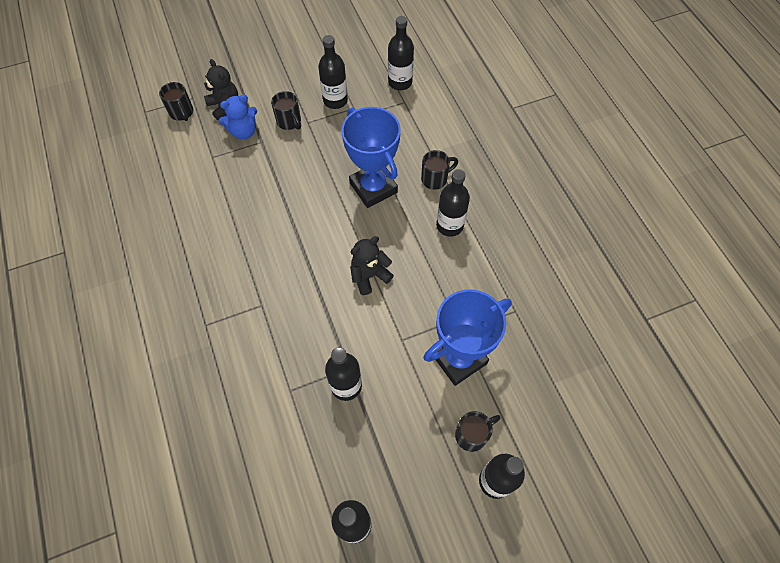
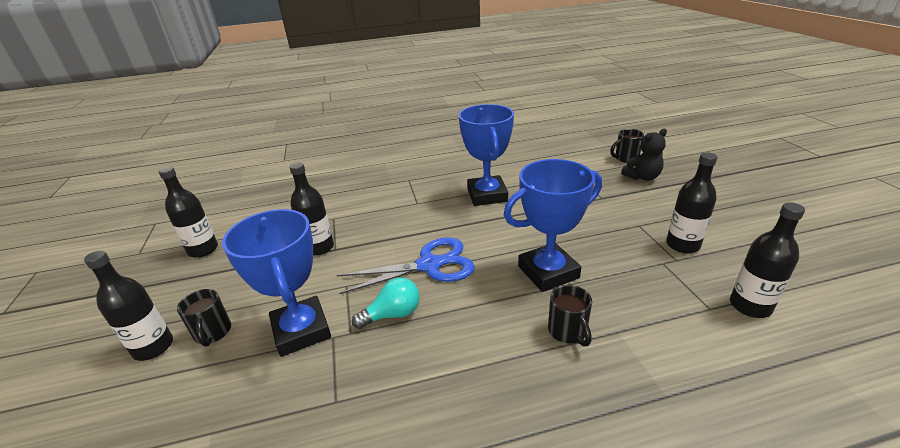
camera: 100 degrees right, 30 degrees down
blue teddy bear [219,94,257,139] -> none
black mug [271,91,301,130] -> none
black teddy bear [350,236,394,295] -> blue scissors [337,238,475,294]
black bottle [436,169,470,237] -> none
none -> turquoise light bulb [352,277,420,329]
none -> blue trophy [459,104,514,206]

